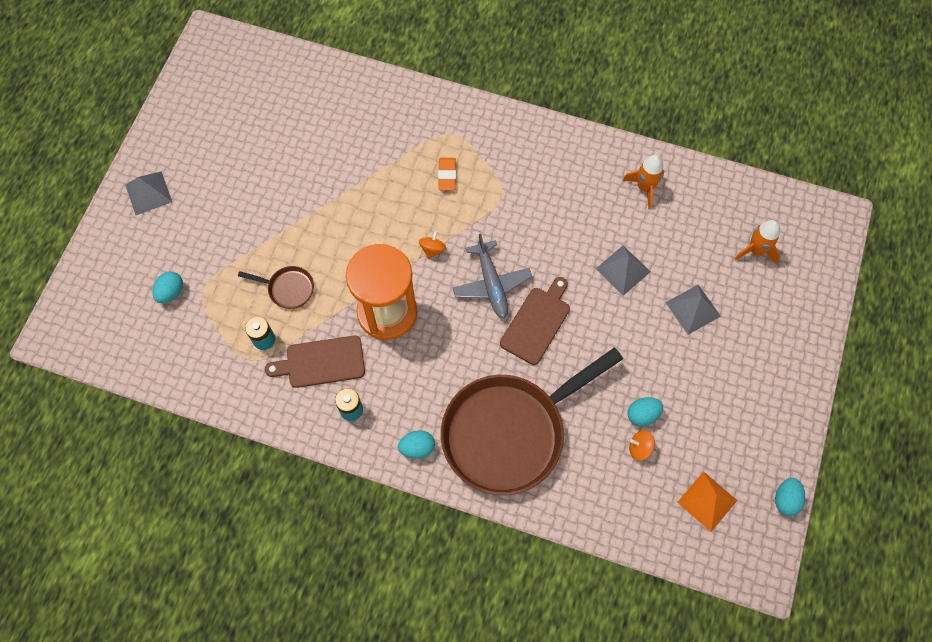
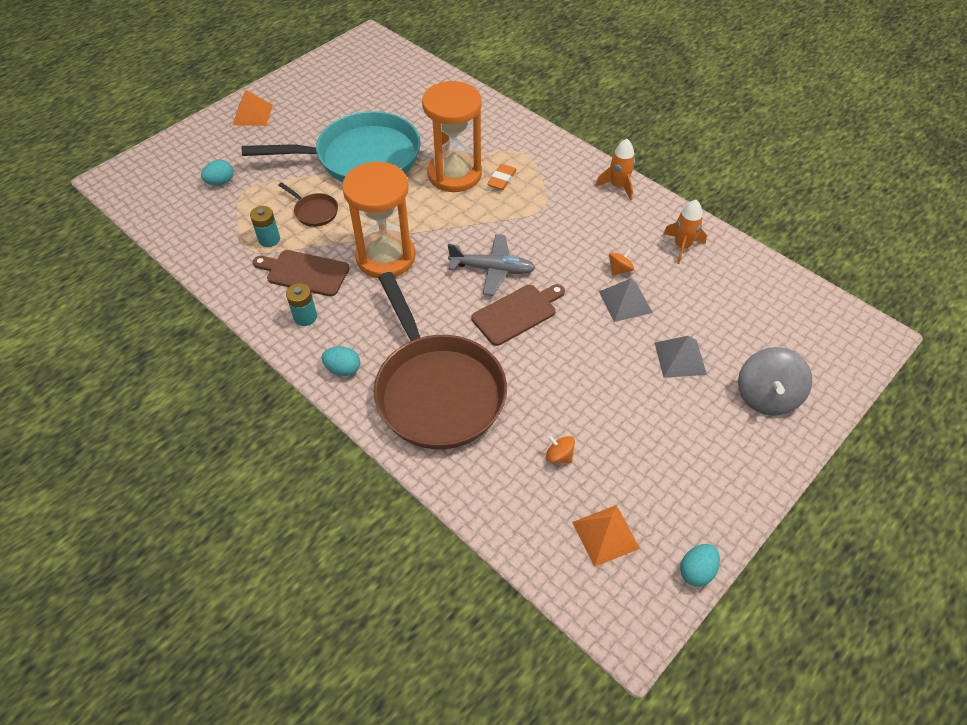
camera: 25 degrees right, 15 degrees down
grey pyramid [125,171,172,215] -> orange pyramid [233,90,273,126]
orange spinning top [419,231,446,259] -> orange spinning top moved to [609,249,634,276]
brown pan [441,348,623,495] -> brown pan turned 105 degrees counterclockwise [374,272,507,449]
grey plane [453,234,532,319] -> grey plane turned 90 degrees counterclockwise [448,234,535,295]
turquoise egg [628,397,663,426] -> none
orange rocket [734,220,780,264] -> orange rocket moved to [595,139,635,201]
none -> turquoise pan [242,111,420,182]
none -> orange hourglass [422,81,482,192]
none -> grey spinning top [738,347,812,416]

